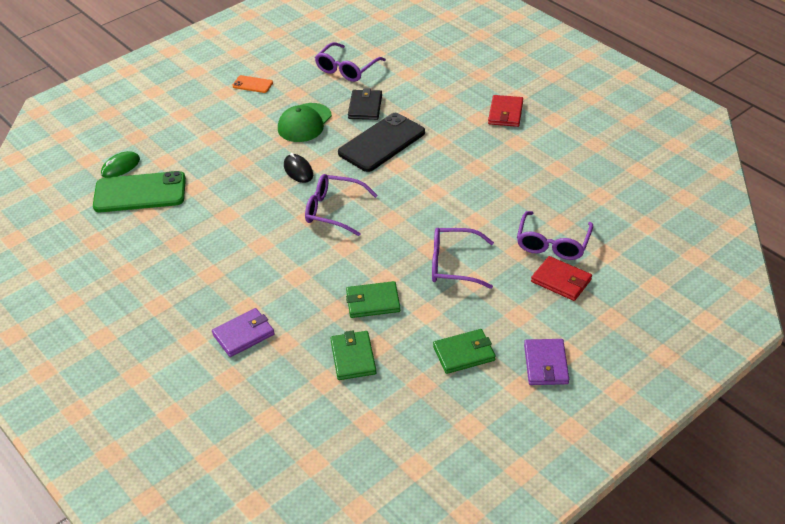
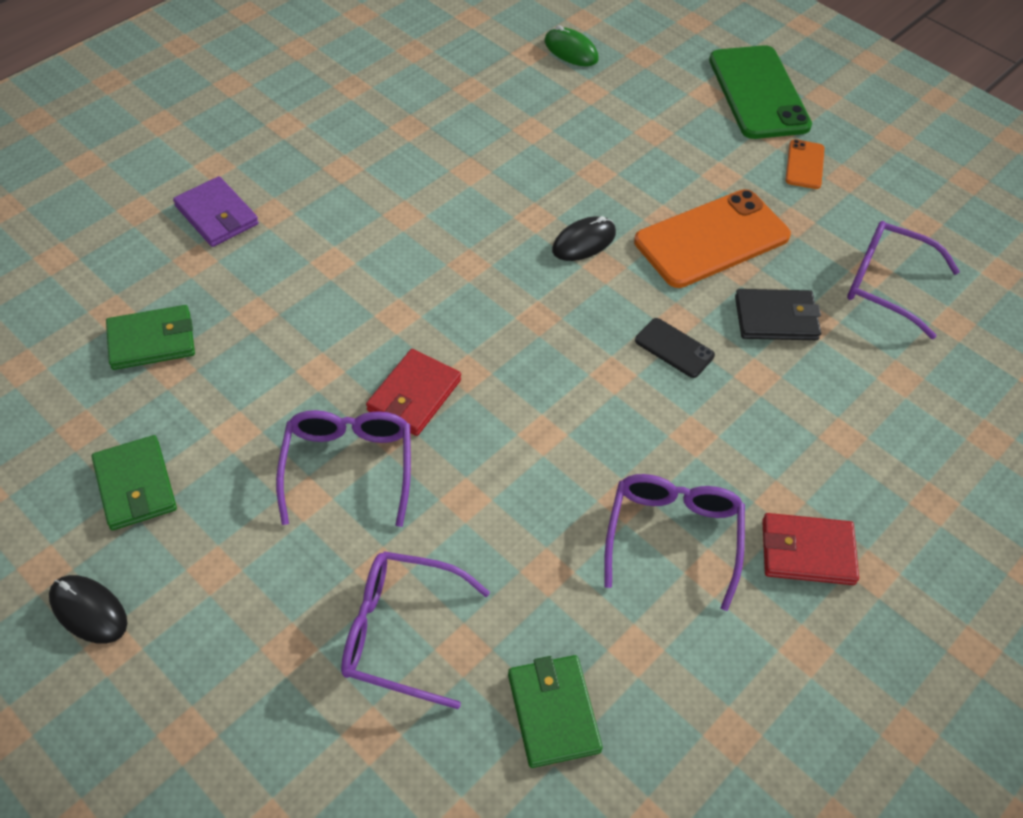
camera: 80 degrees right, 10 degrees up
green phone [93,171,186,212] -> green phone moved to [709,45,812,139]
green cap [278,103,332,142] -> orange phone [634,189,791,288]
purple glasses [305,174,378,236] -> purple glasses moved to [604,474,745,611]
black phone [338,113,425,172] -> black phone [635,318,715,378], size x0.47
green wallet [346,281,400,318] -> green wallet moved to [508,655,603,768]
purple wallet [524,339,569,385] -> black mouse [49,575,127,644]
red wallet [531,256,592,301] -> red wallet moved to [366,349,461,436]

